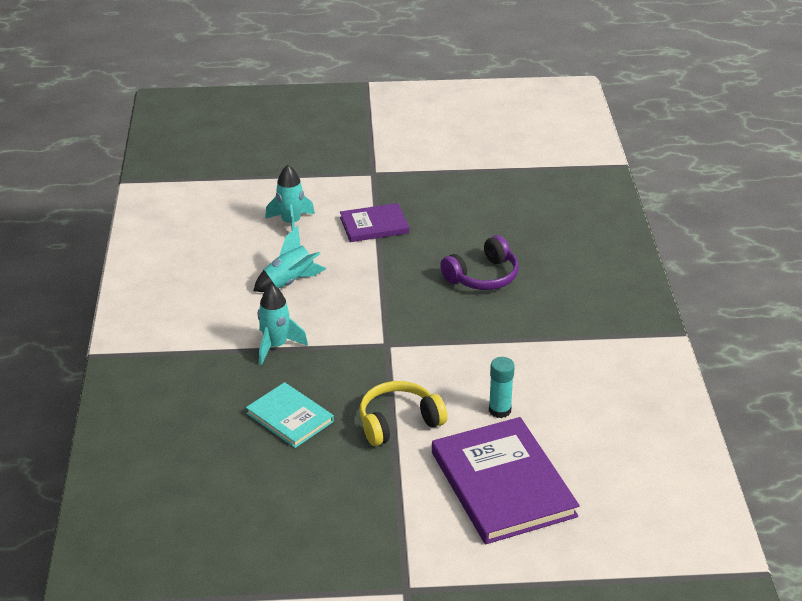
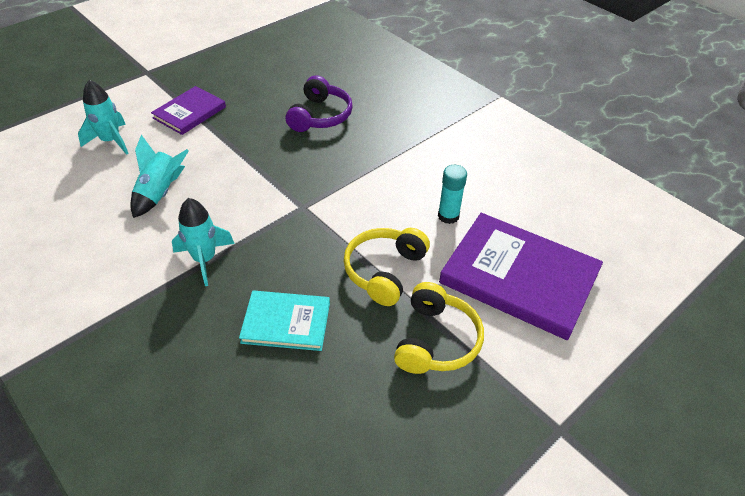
camera: 40 degrees left, 10 degrees up
none -> yellow headphones [394,282,484,374]

